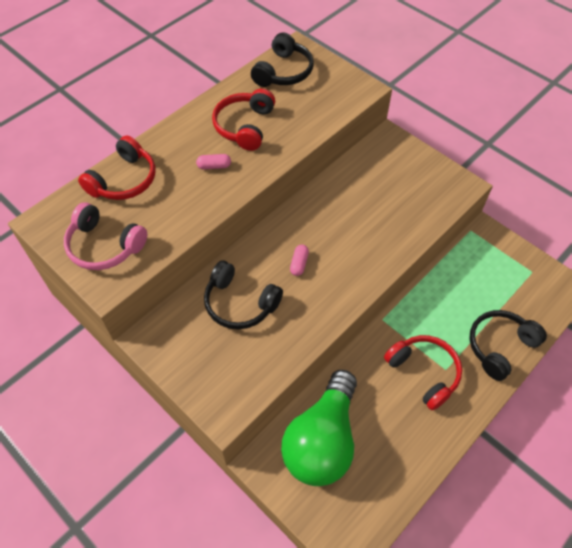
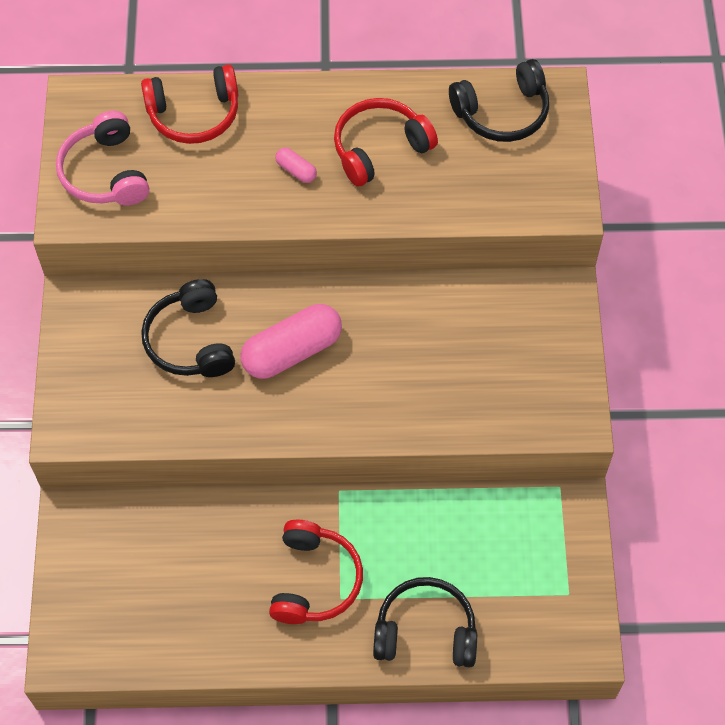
camera: 45 degrees right, 5 degrees up
green light bulb [281,370,357,486] -> none
pink capsule [290,245,309,276] -> pink capsule [241,304,342,379], size x2.22

